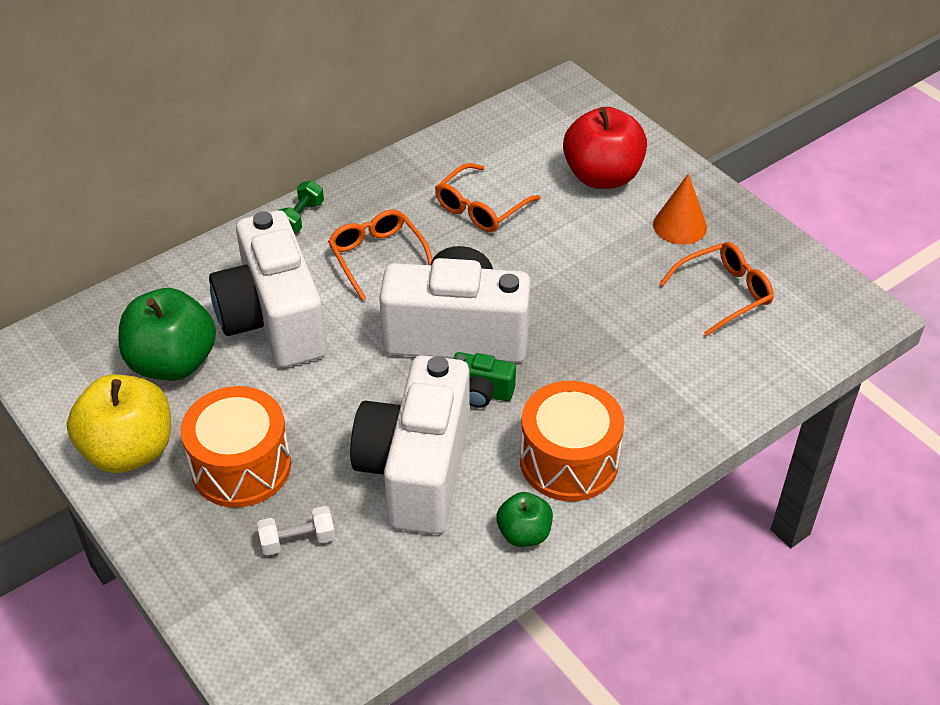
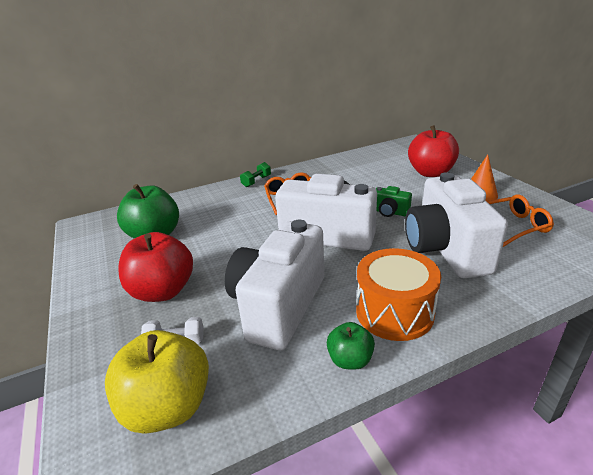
camera: 15 degrees right, 15 degrees down
yellow apple [67,374,171,473] -> yellow apple moved to [105,330,209,433]
orange drum [181,386,291,508] -> red apple [118,232,193,302]
white camera [209,210,327,368] -> white camera moved to [405,172,508,278]
orange glasses [435,163,541,232] -> none
green camera [454,352,516,408] -> green camera moved to [376,186,412,217]

